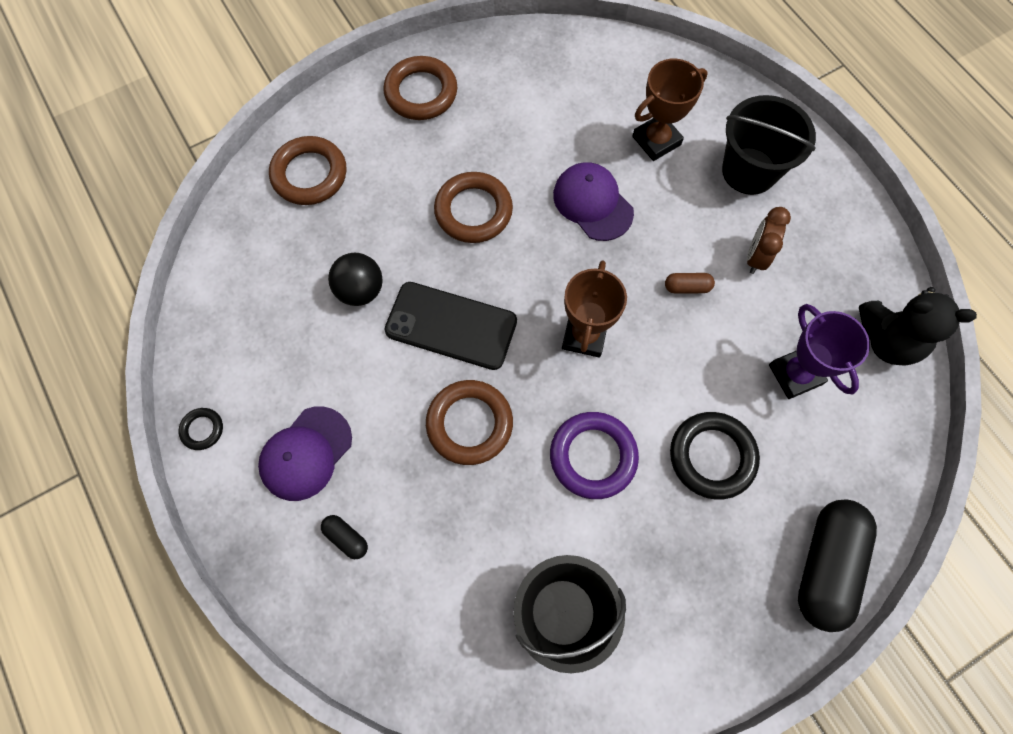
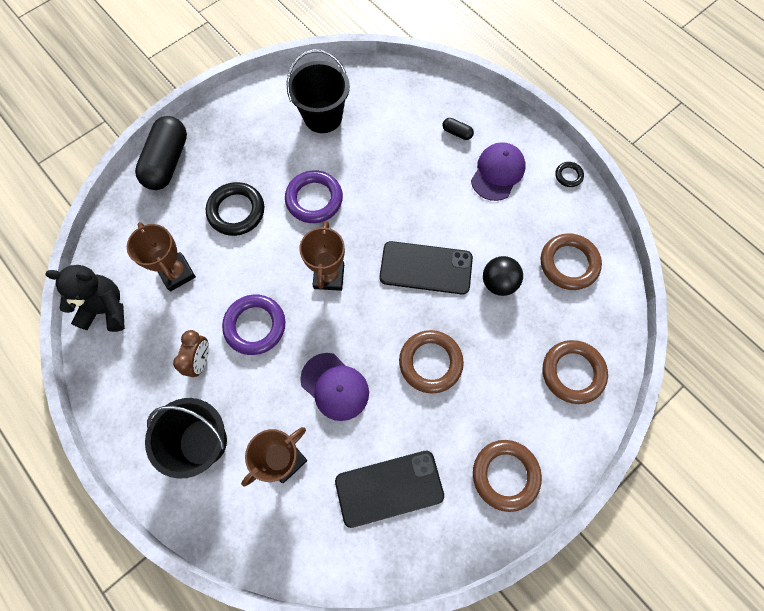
camera: 170 degrees right, 0 degrees up
brown ring [426,380,513,465] -> brown ring moved to [541,233,602,290]
brown capsule [665,273,715,294] -> purple ring [222,294,286,355]
purple trophy [769,304,870,399] -> brown trophy [127,222,196,291]
none -> black phone [335,451,444,528]

